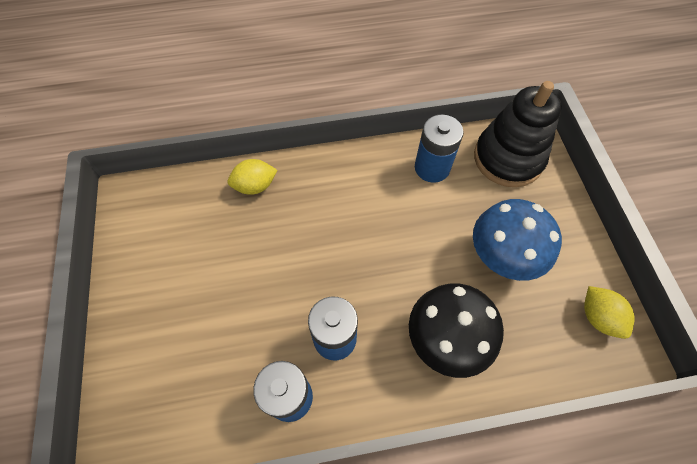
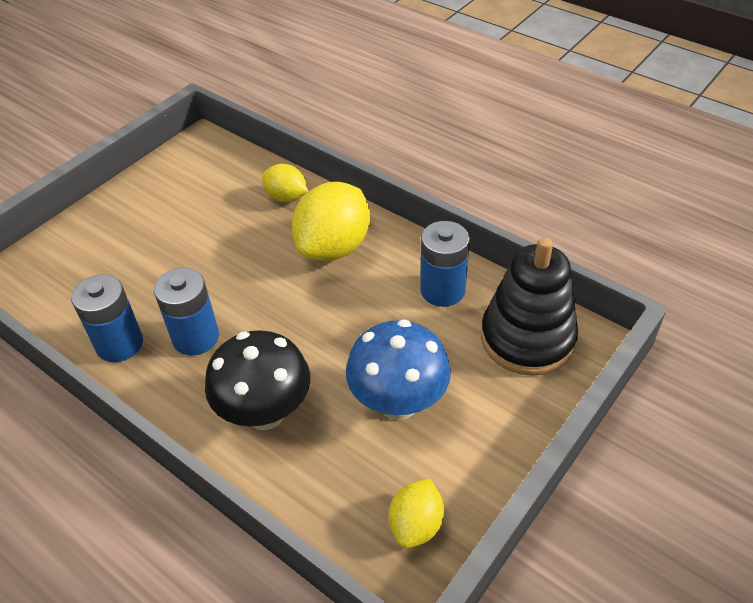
camera: 50 degrees right, 15 degrees down
none -> yellow lemon [292,182,370,261]

